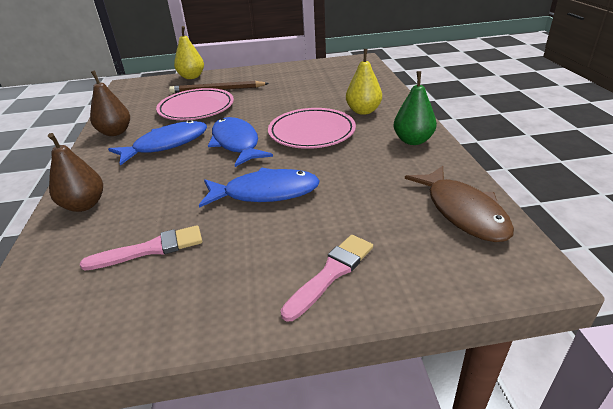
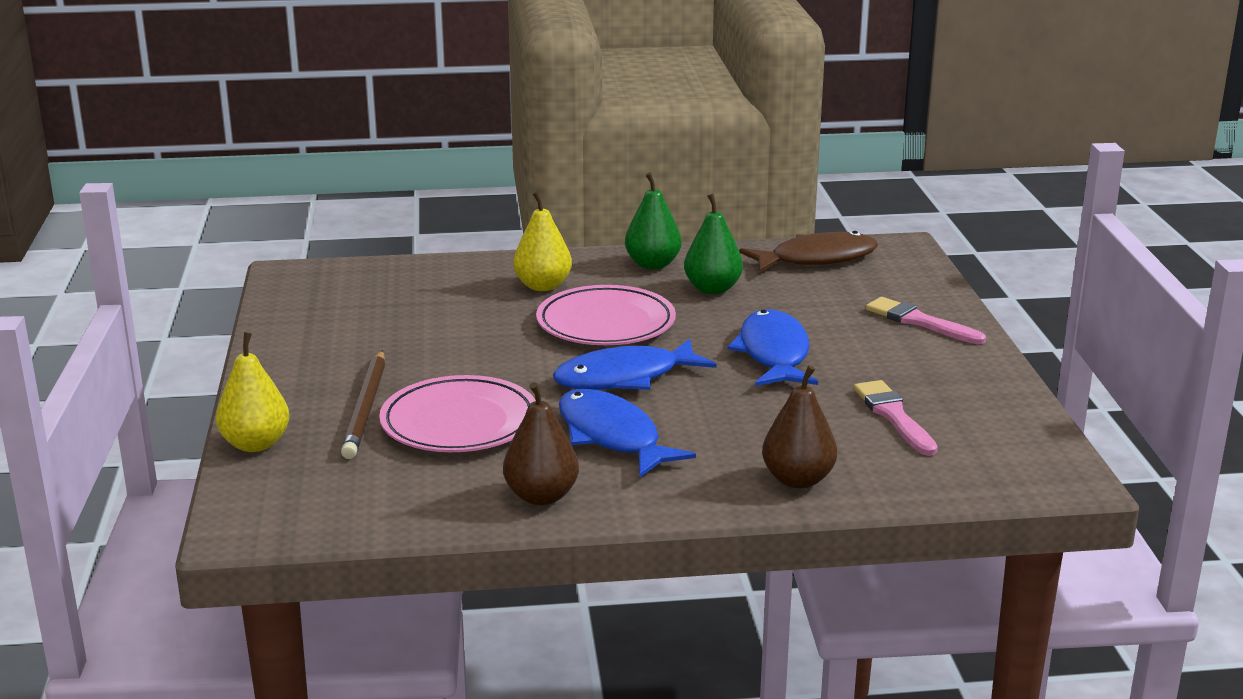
camera: 90 degrees left, 10 degrees down
none -> green pear [684,194,743,294]

